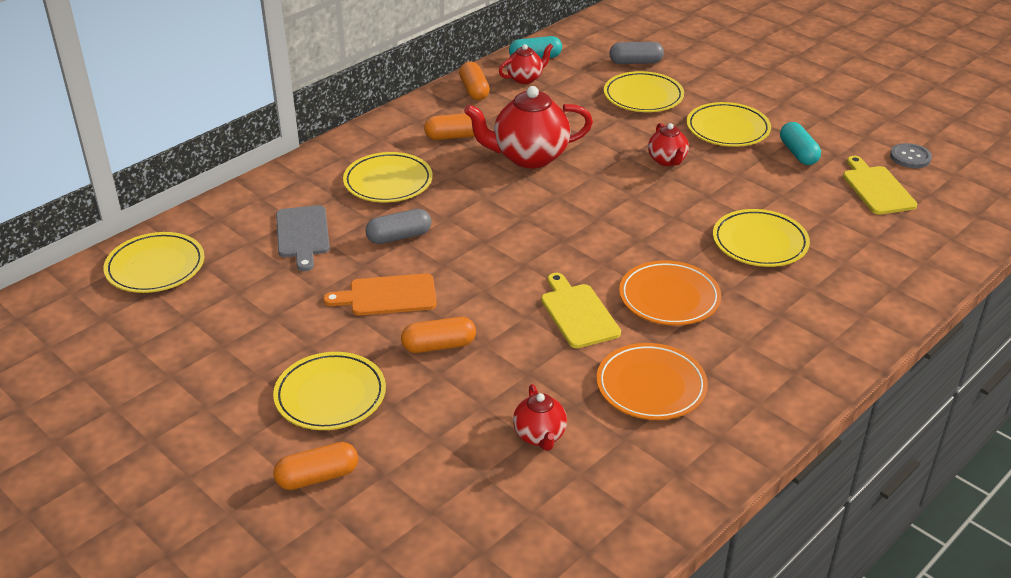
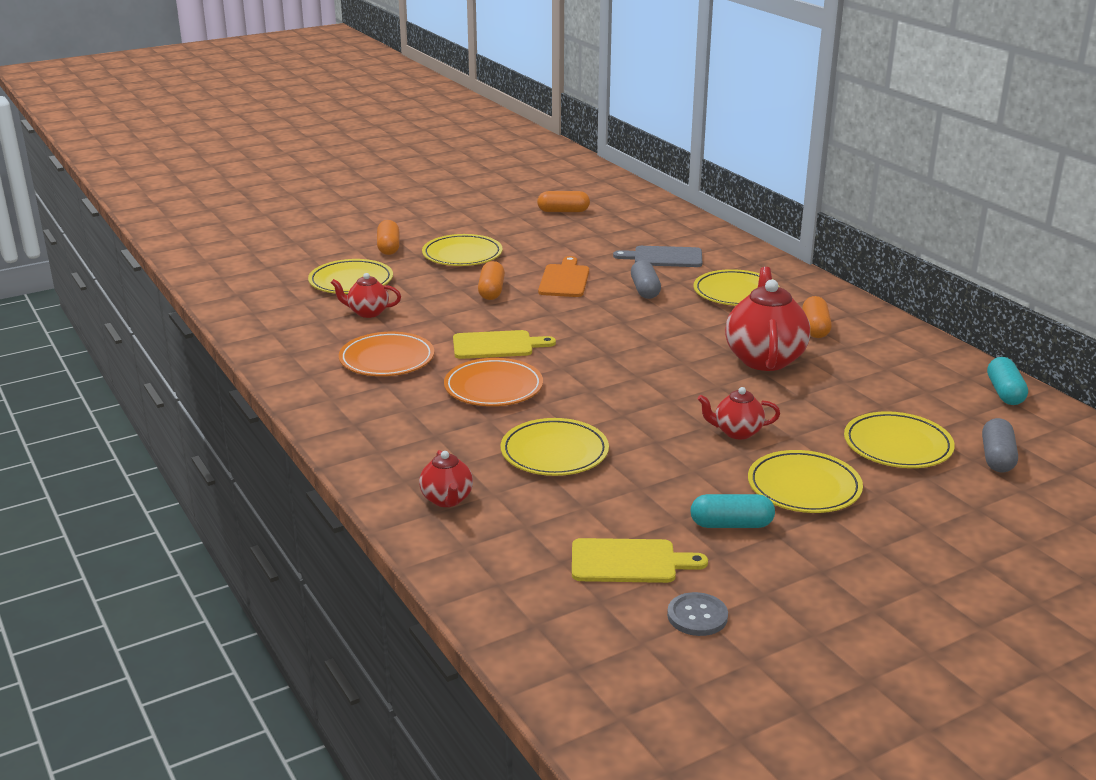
camera: 105 degrees right, 10 degrees down
yellow plate [104,232,204,293] -> yellow plate moved to [308,259,393,294]
orange capsule [459,62,490,100] -> orange capsule moved to [537,191,590,212]
red teapot [499,44,553,84] -> red teapot moved to [419,450,473,507]

